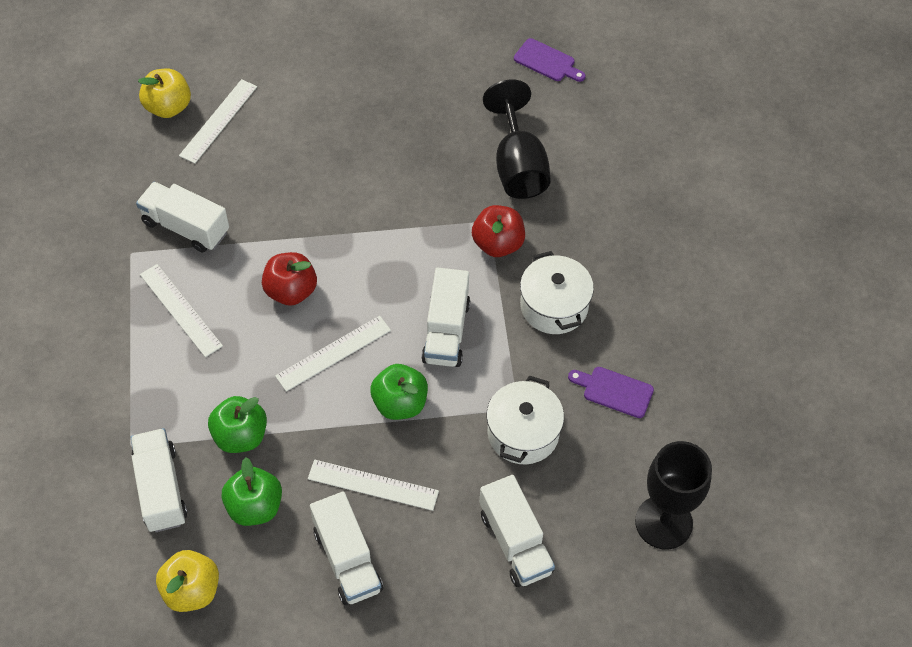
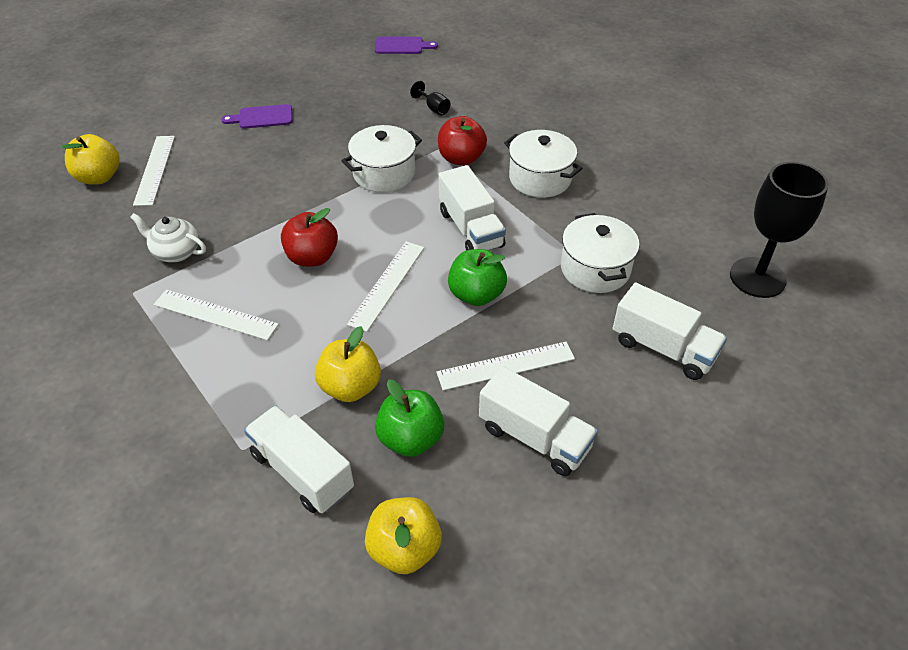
camera: 30 degrees left, 10 degrees down
white truck [136,182,229,252] -> white teapot [130,213,206,262]
green apple [208,396,267,453] -> yellow apple [315,326,381,402]
black goblet [483,79,551,199] -> black goblet [410,81,451,115], size x0.42
purple cutting board [568,367,654,418] -> purple cutting board moved to [221,104,292,129]
none -> white pot [342,125,422,193]

